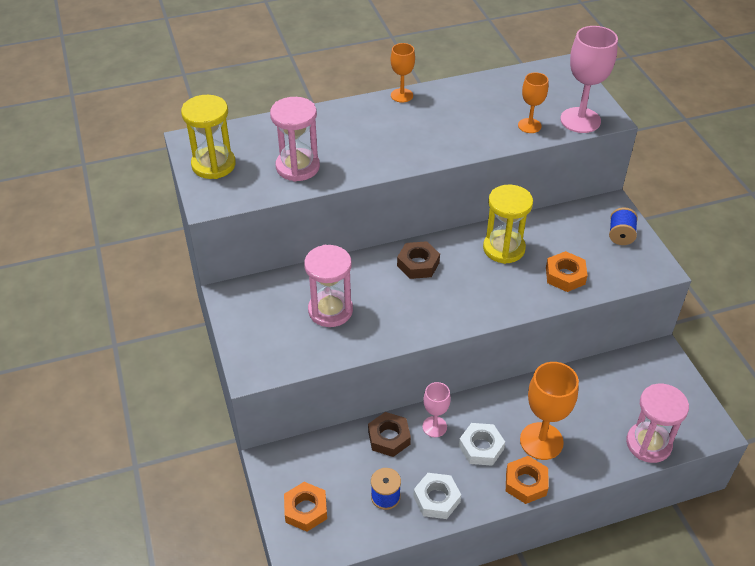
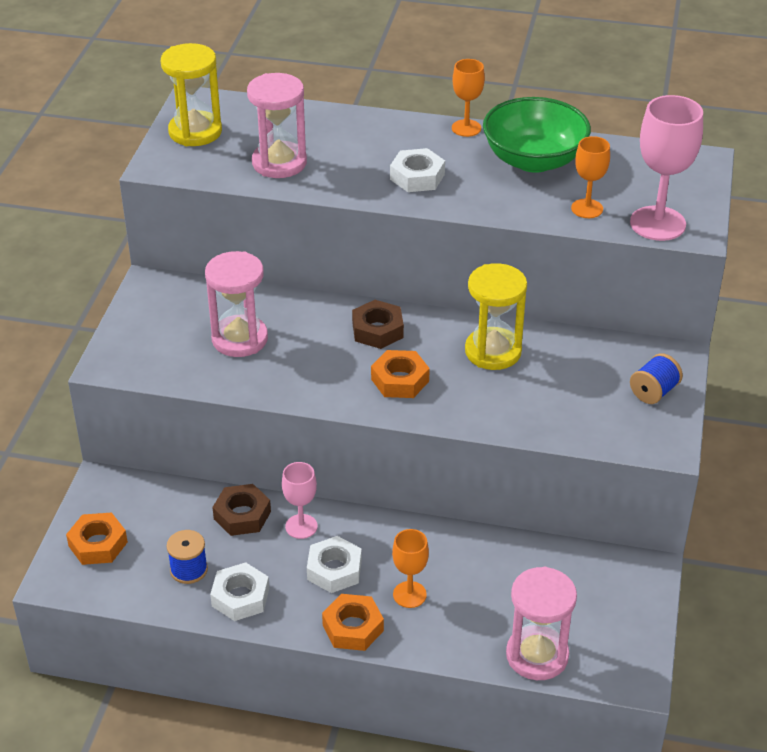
camera: 30 degrees right, 5 degrees down
orange goblet [520,362,579,460] -> orange goblet [392,529,429,608], size x0.58
orange nut [546,251,588,292] -> orange nut moved to [371,350,430,398]
none -> white nut [390,148,445,192]
none -> green bowl [483,97,591,173]

